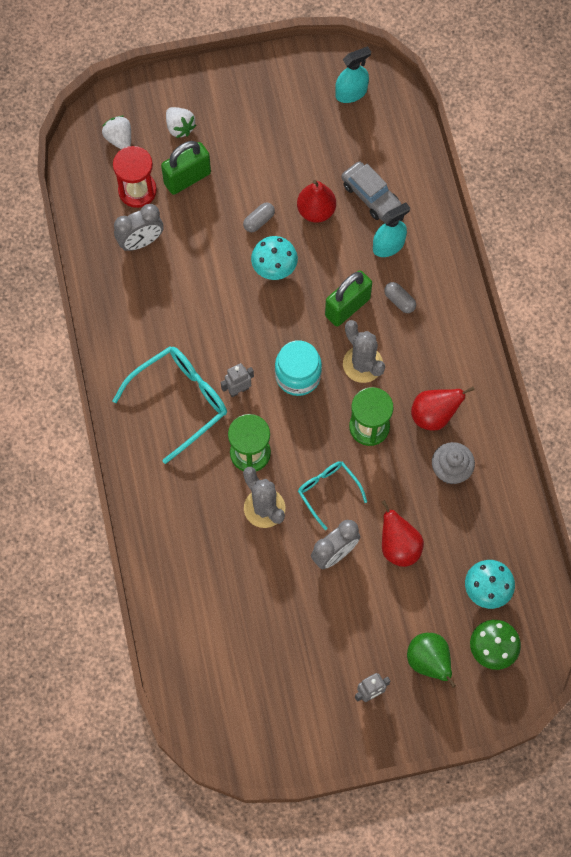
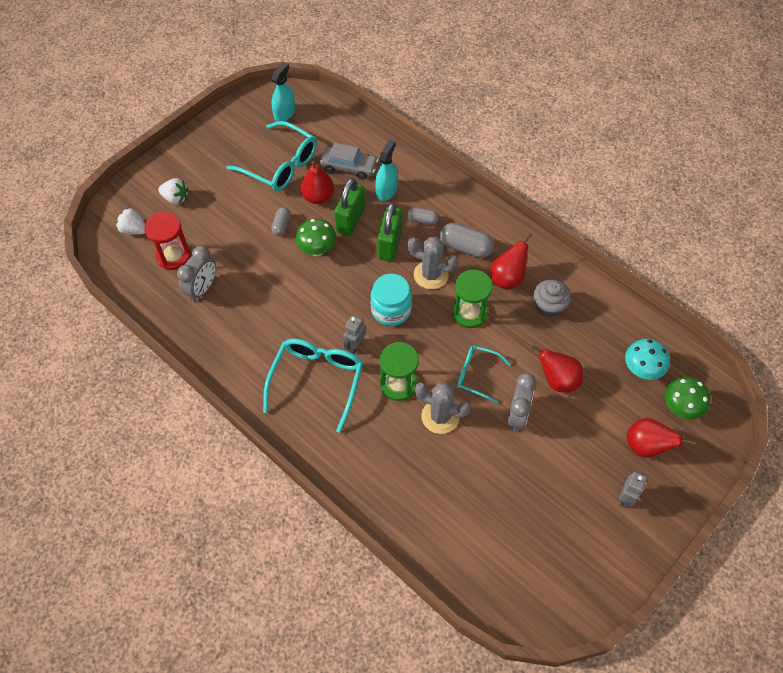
camera: 35 degrees left, 10 degrees down
green padlock [161,141,211,195] -> green padlock moved to [334,178,365,236]
turquoise mushroom [251,236,298,280] -> green mushroom [296,219,336,256]
green pear [407,633,456,688] -> red pear [627,418,695,458]
none -> turquoise glasses [227,121,317,191]
none -> grey capsule [440,223,494,258]

